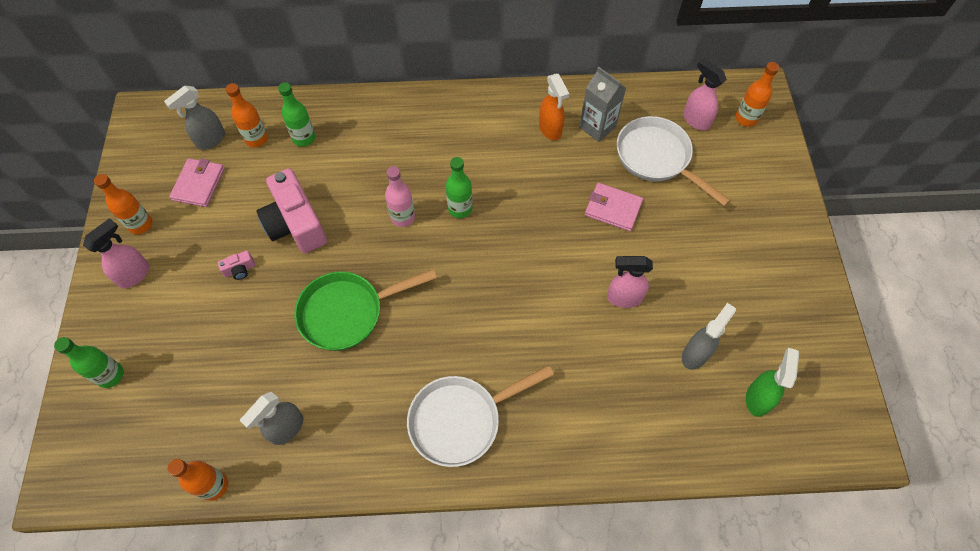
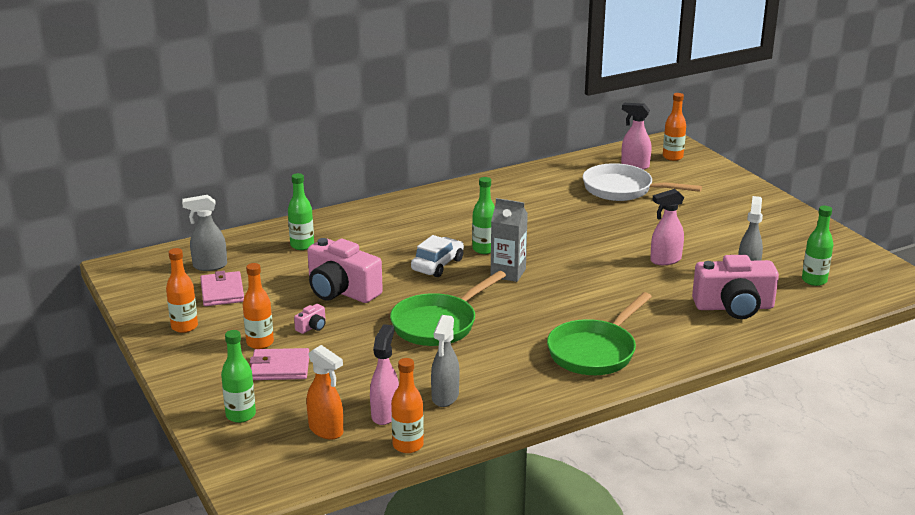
camera: 25 degrees left, 35 degrees down
pink spray bottle [83,218,149,289] -> pink spray bottle moved to [370,324,399,425]
grey spray bottle [164,85,225,150] -> grey spray bottle turned 60 degrees clockwise [182,195,227,271]
orange bottle [226,83,268,148] -> orange bottle moved to [243,263,274,349]
pink bottle [385,166,415,227] -> white car [411,235,464,277]
white pan [407,365,554,467] -> green pan [547,292,652,375]
orange spray bottle [539,74,569,140] -> orange spray bottle moved to [306,345,343,440]
grey carton [579,67,626,142] -> grey carton moved to [491,198,528,282]
pink wallet [585,183,643,231] -> pink wallet moved to [250,348,309,380]
green spray bottle [746,348,799,417] -> green bottle [802,206,833,286]
none -> pink camera [692,255,779,319]

